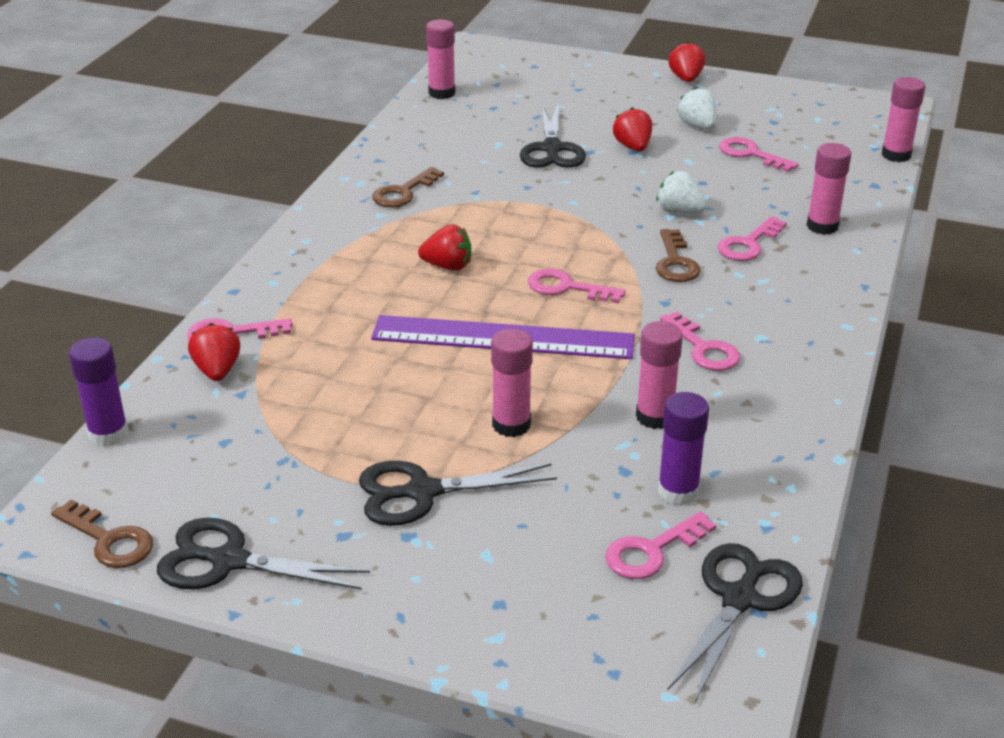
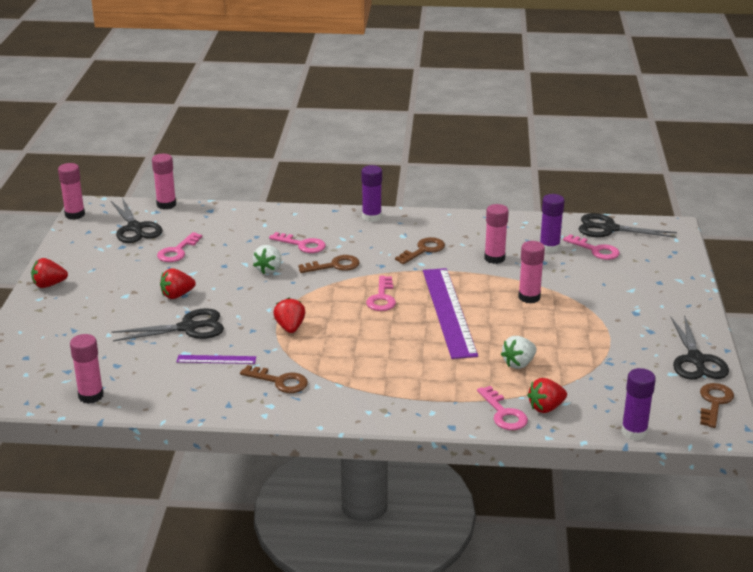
camera: 105 degrees left, 5 degrees down
black scissors [359,461,557,526] -> black scissors moved to [111,198,162,243]
red strawberry [418,224,471,271] -> red strawberry moved to [273,298,305,333]
pink key [660,311,740,371] -> brown key [395,237,445,264]
white strawberry [677,87,717,129] -> white strawberry moved to [501,336,537,369]
pink glue stick [806,143,851,235] -> pink glue stick moved to [58,163,85,220]
none -> purple ruler [177,355,256,364]
none -> purple glue stick [361,165,382,222]

